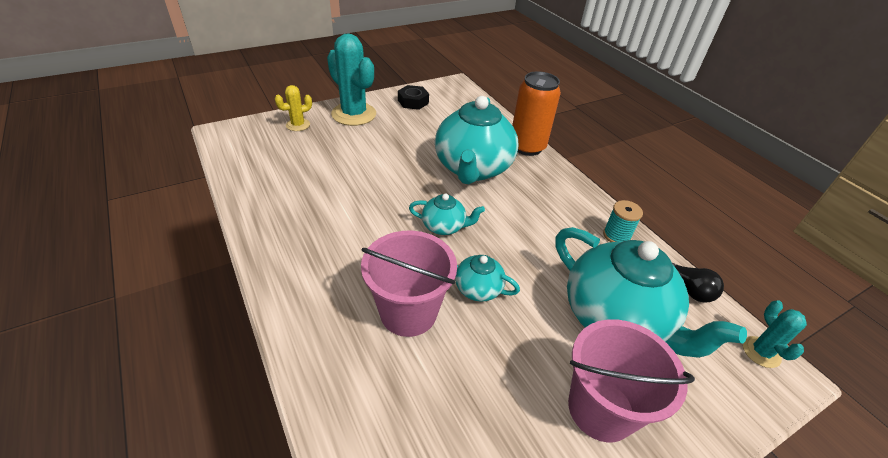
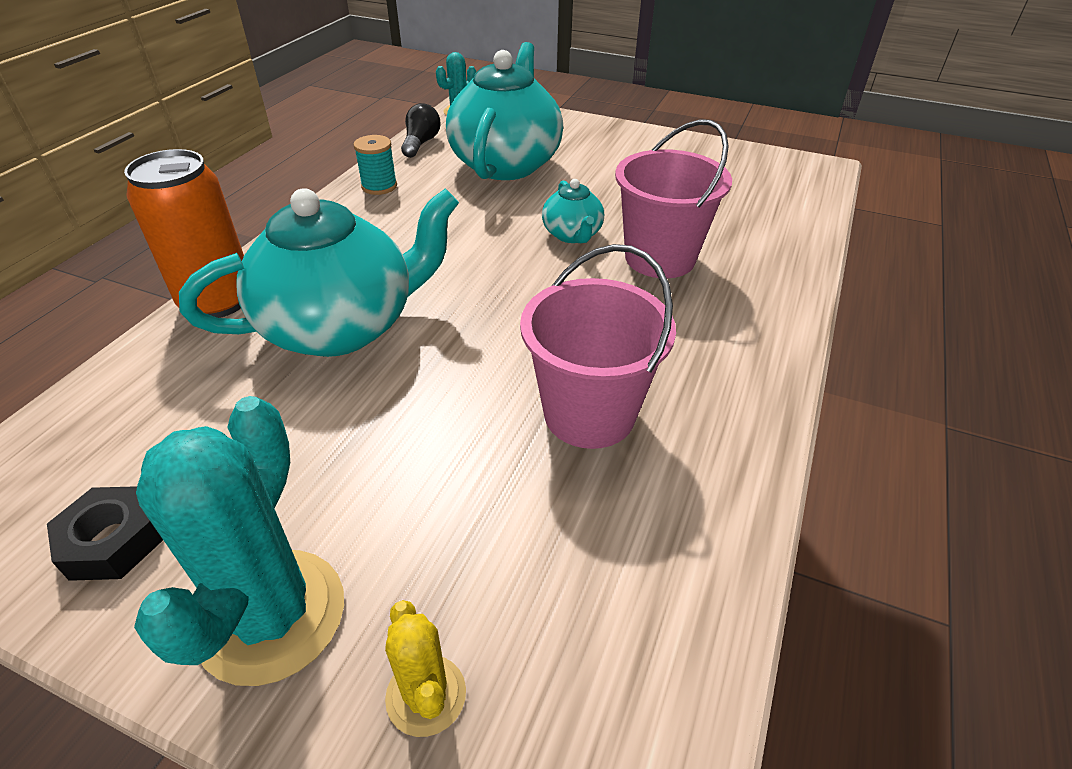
camera: 125 degrees left, 0 degrees up
yellow cactus [275,85,312,131] -> yellow cactus turned 45 degrees clockwise [385,600,466,737]
turquoise teapot [409,193,485,235] -> none
pink bucket [568,319,695,442] -> pink bucket moved to [520,244,676,449]

